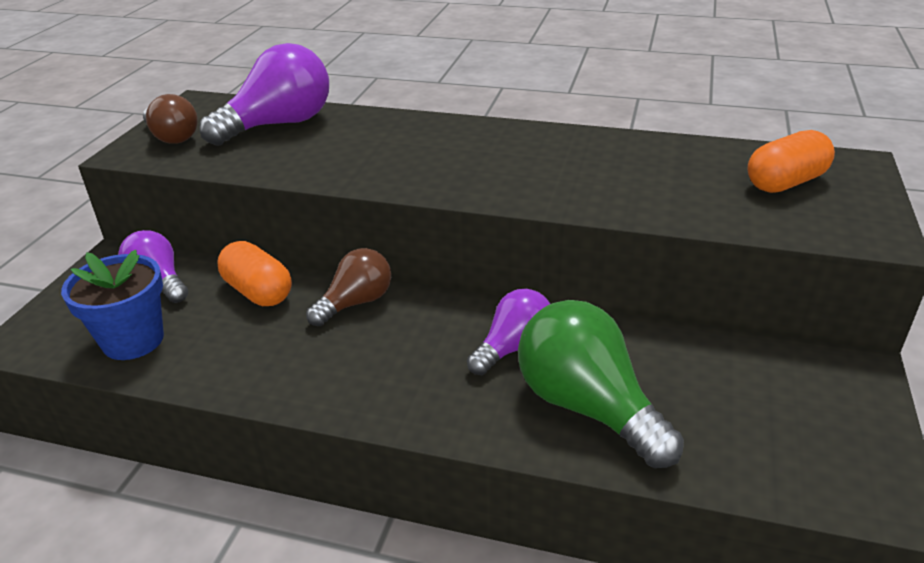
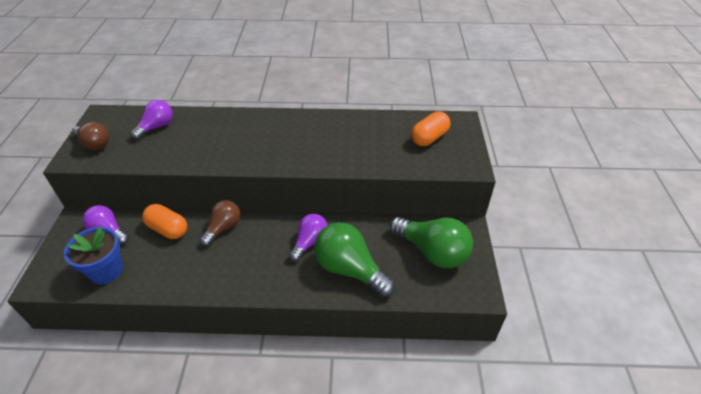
camera: 15 degrees left, 10 degrees up
purple light bulb [199,43,329,146] -> purple light bulb [130,100,173,140], size x0.61
none -> green light bulb [390,217,473,268]

